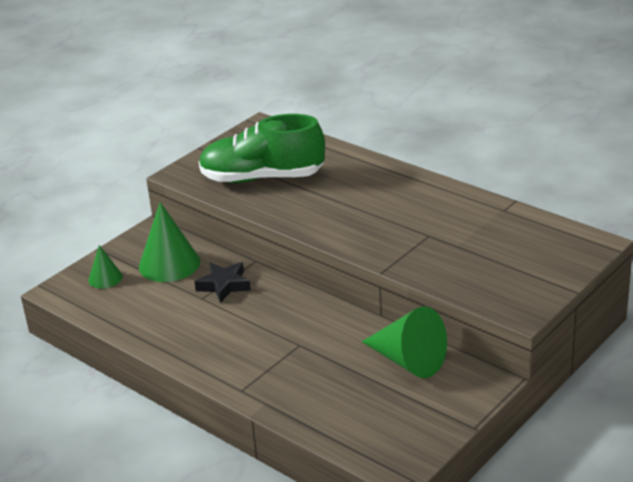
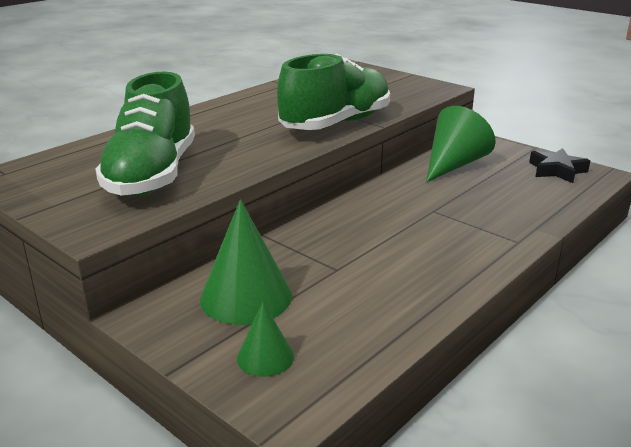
camera: 90 degrees left, 5 degrees down
black star [194,262,251,303] -> black star moved to [529,148,590,183]
none -> green shoe [277,54,390,130]

